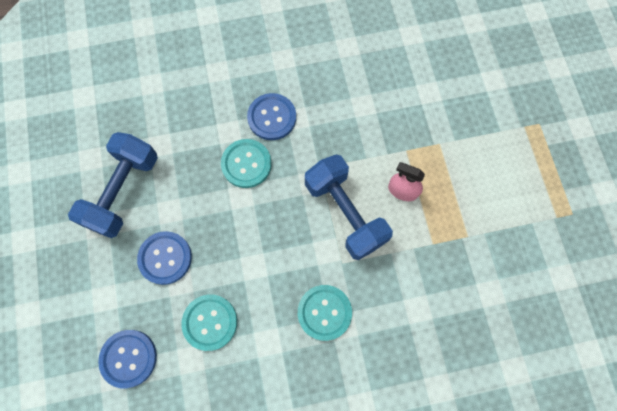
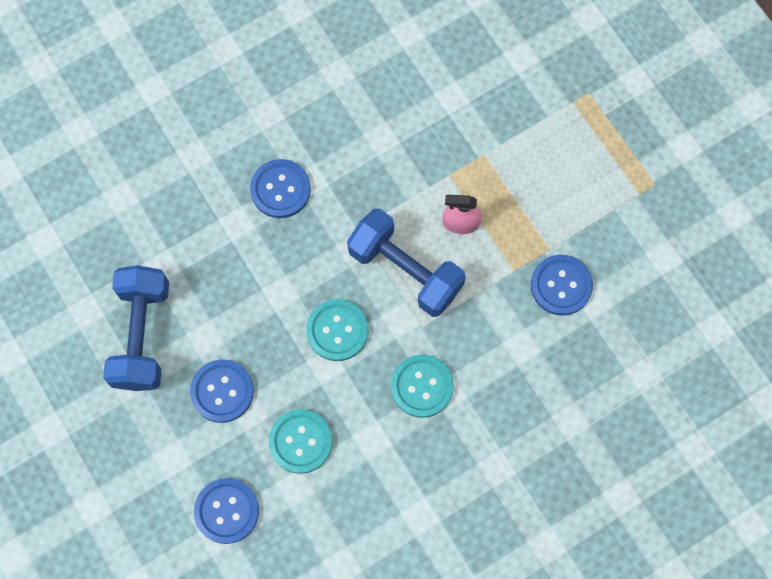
camera: 20 degrees left, 0 degrees up
turquoise button [221,139,272,188] -> turquoise button moved to [306,299,369,361]
none -> blue button [531,255,593,316]

